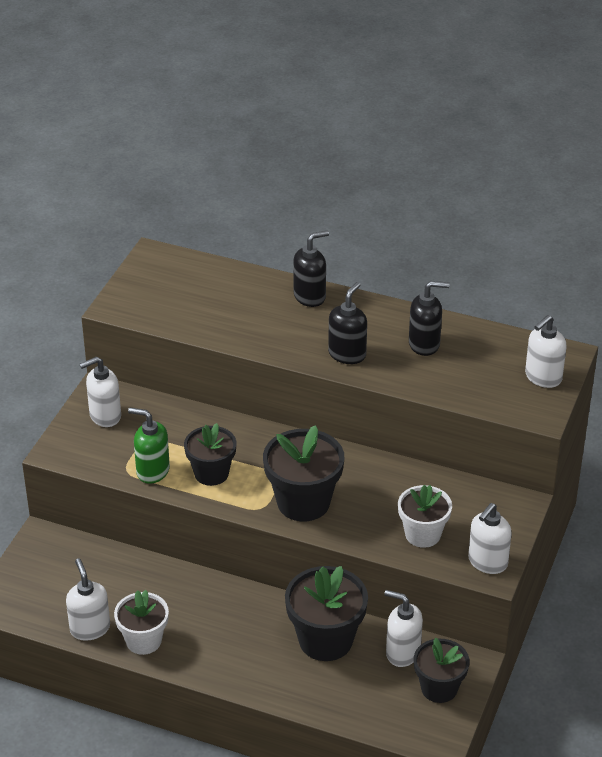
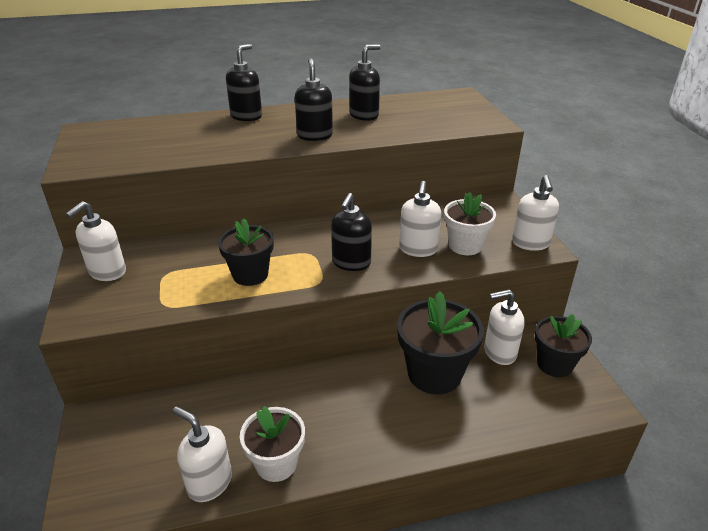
camera: 35 degrees left, 5 degrees down
green soap dispenser [128,408,170,484] -> none
black flower pot [263,425,345,522] -> black soap dispenser [331,193,372,271]
white soap dispenser [525,315,566,388] -> white soap dispenser moved to [399,181,441,257]

